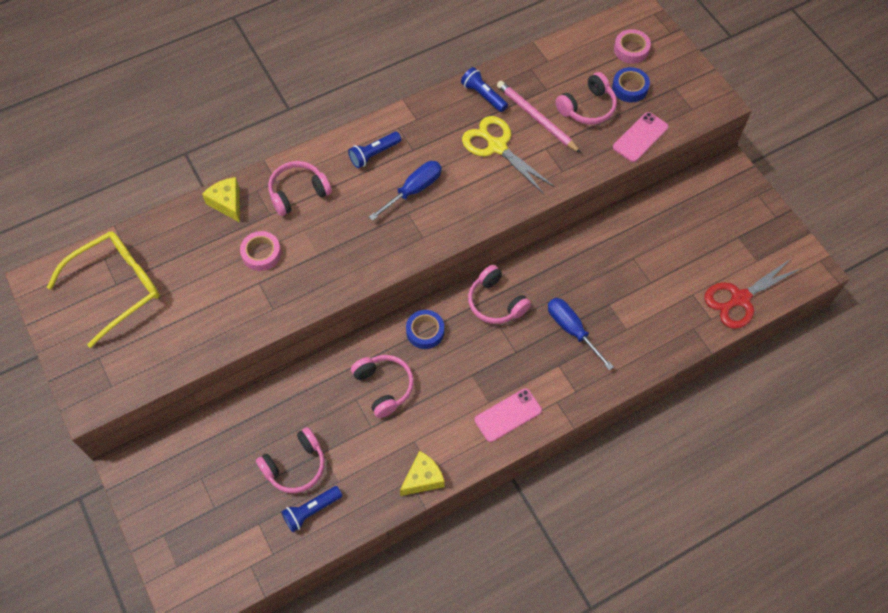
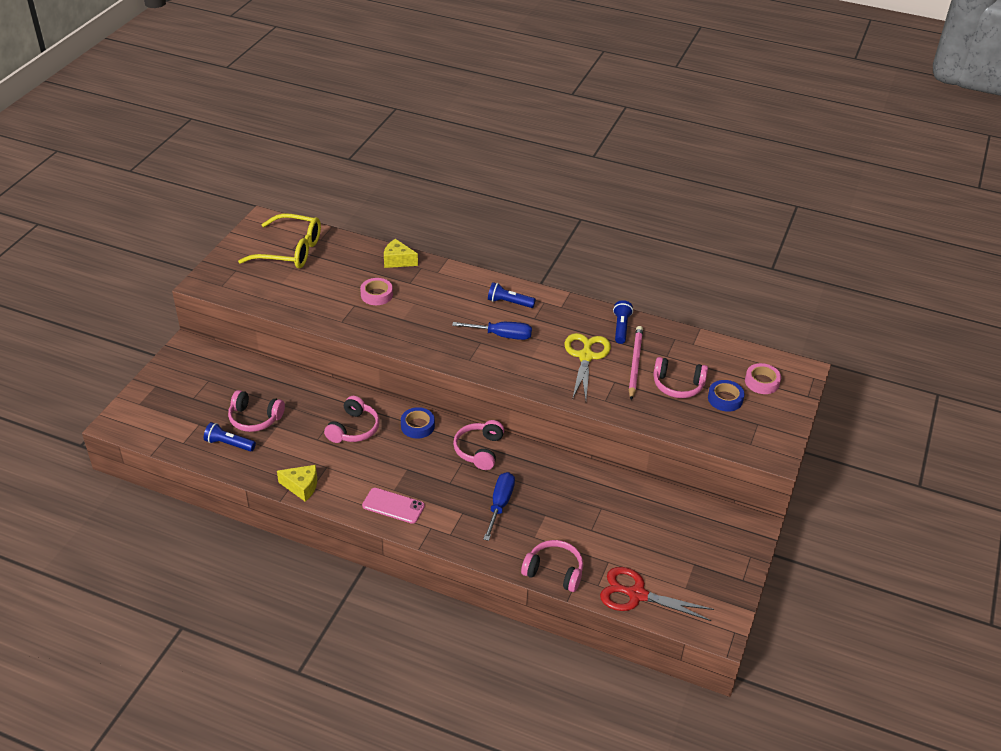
camera: 50 degrees right, 20 degrees down
yellow cheese [202,177,240,222] -> yellow cheese turned 90 degrees counterclockwise [384,239,418,268]
pink headphones [268,161,332,216] -> pink headphones moved to [521,540,583,592]
pink phone [613,112,669,162] -> none

